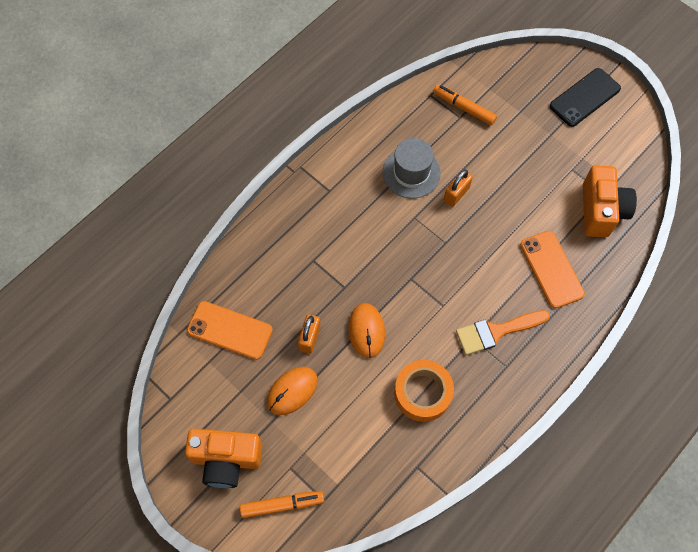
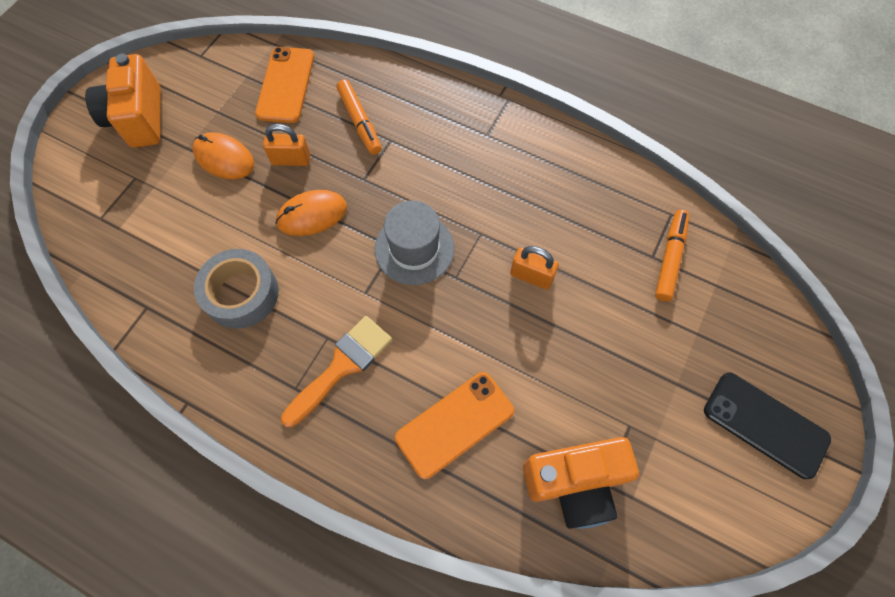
camera: 75 degrees right, 0 degrees up
orange marker [240,491,324,518] -> orange marker moved to [336,79,382,155]
grey hat [383,138,441,198] -> grey hat moved to [375,200,454,285]
orange tape [394,360,454,422] -> grey tape [194,249,279,329]
orange brush [456,310,550,355] -> orange brush turned 75 degrees clockwise [281,316,392,427]

